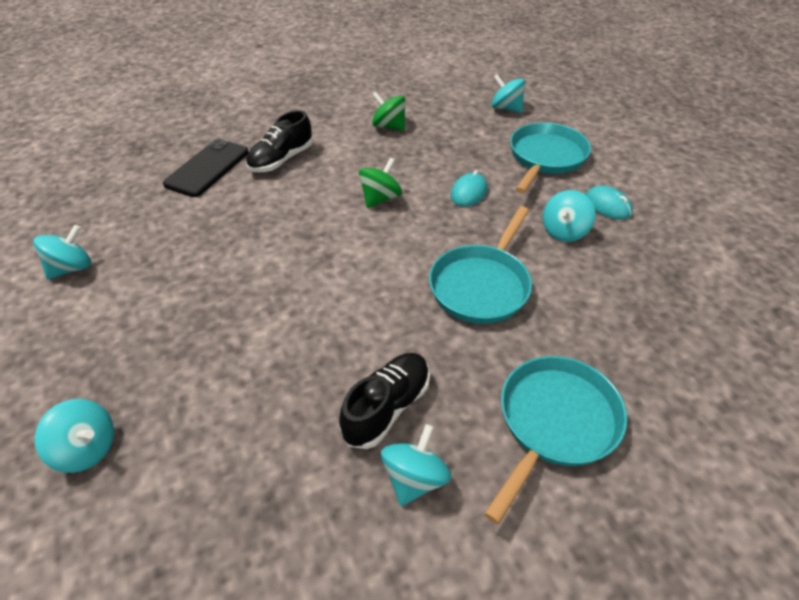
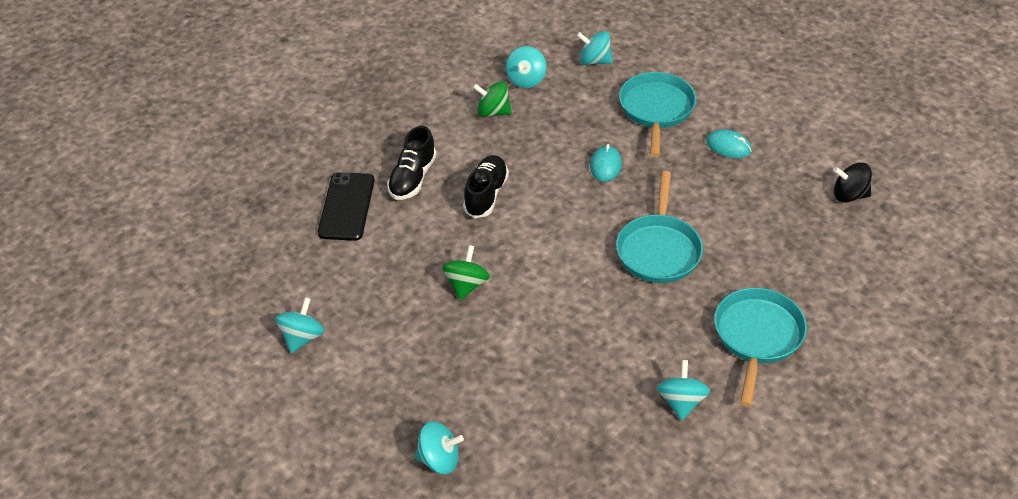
camera: 20 degrees left, 0 degrees up
black shoe [339,353,430,449] -> black shoe moved to [463,155,509,218]
green spinning top [359,158,402,208] -> green spinning top moved to [442,245,490,300]
turquoise spinning top [543,190,595,242] -> turquoise spinning top moved to [506,46,547,88]
none -> black spinning top [833,162,872,203]

